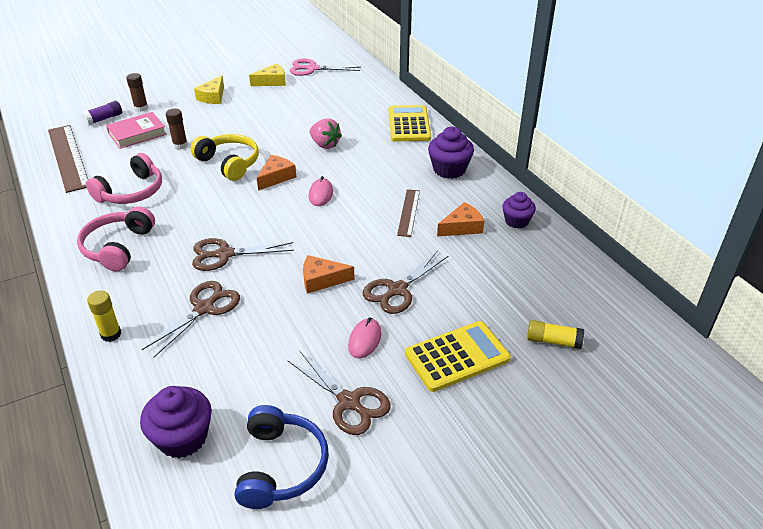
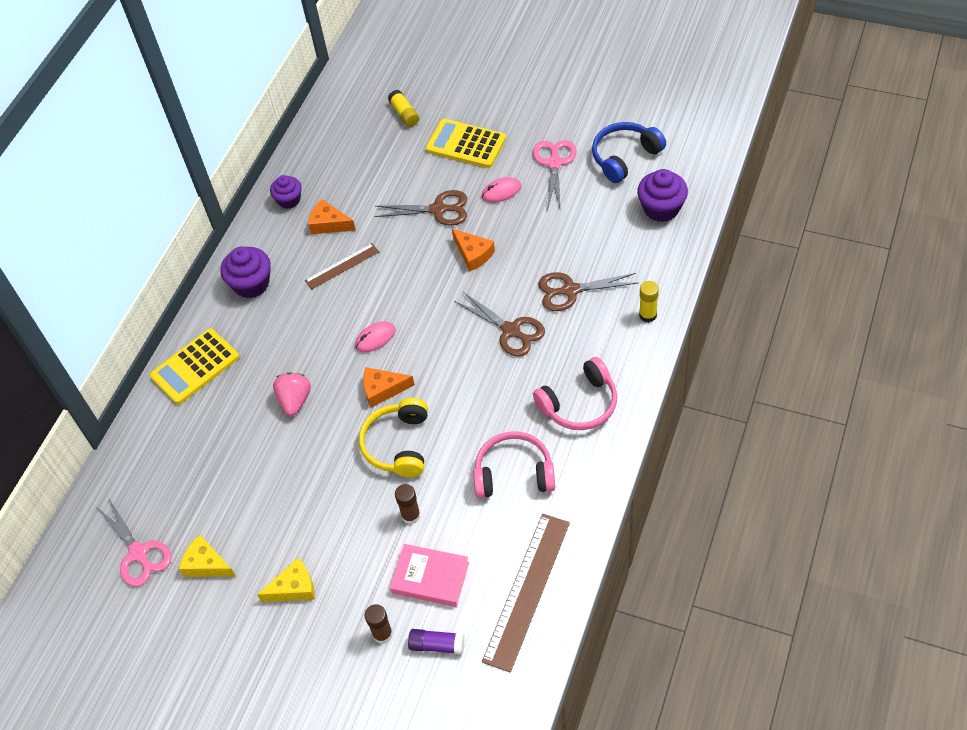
camera: 125 degrees left, 15 degrees up
brown scissors [287,350,391,435] -> pink scissors [533,140,577,210]

